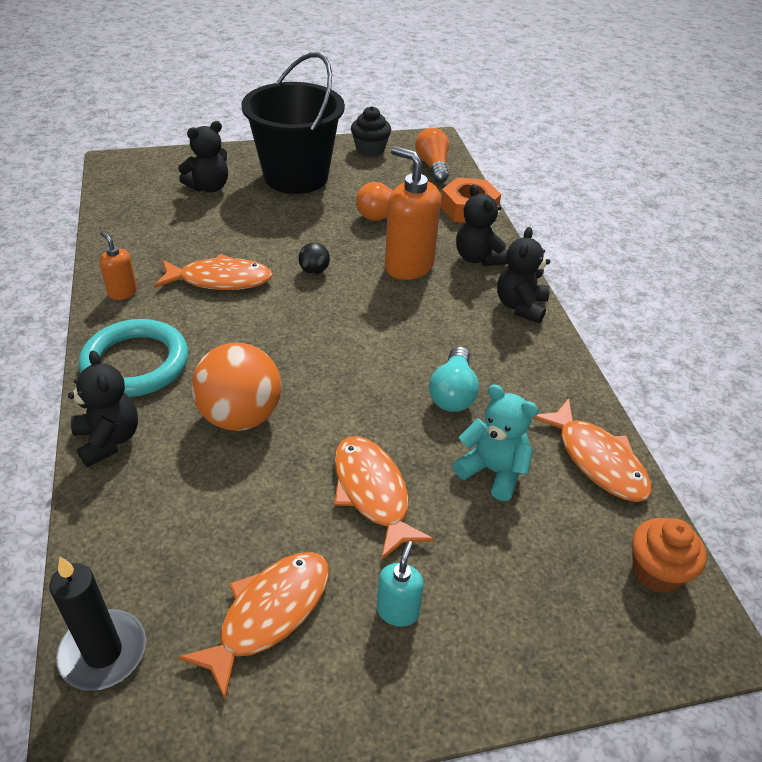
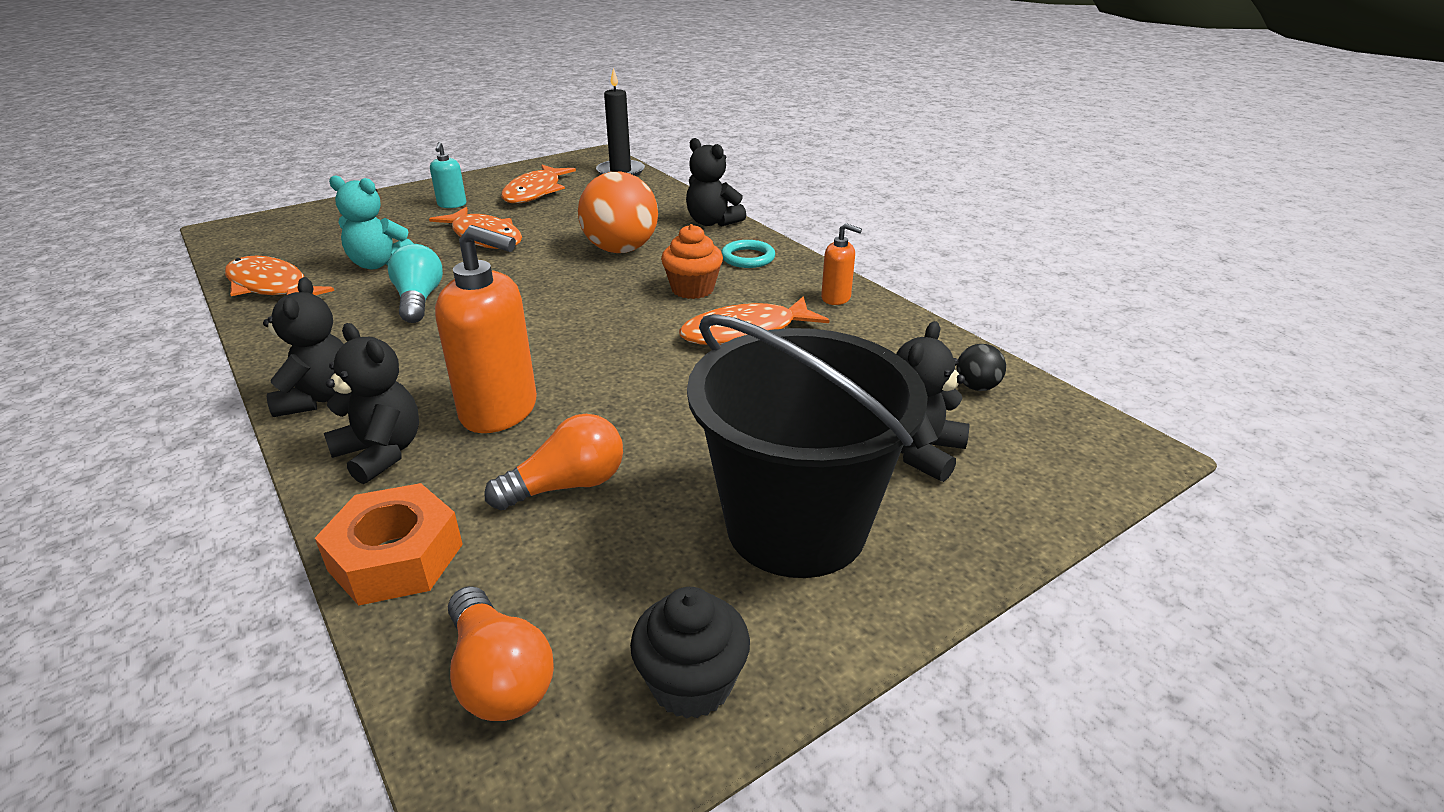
camera: 160 degrees right, 10 degrees down
turquoise ring [78,319,188,397] -> turquoise ring [721,240,775,268], size x0.52
black ball [298,243,330,274] -> black ball moved to [957,344,1006,391]
orange cupcake [632,518,707,593] -> orange cupcake moved to [661,224,723,299]

